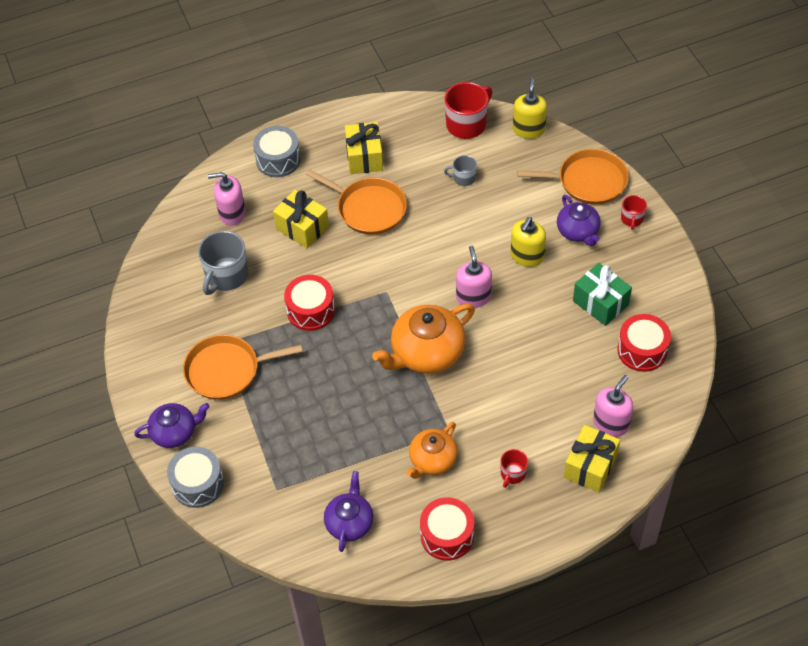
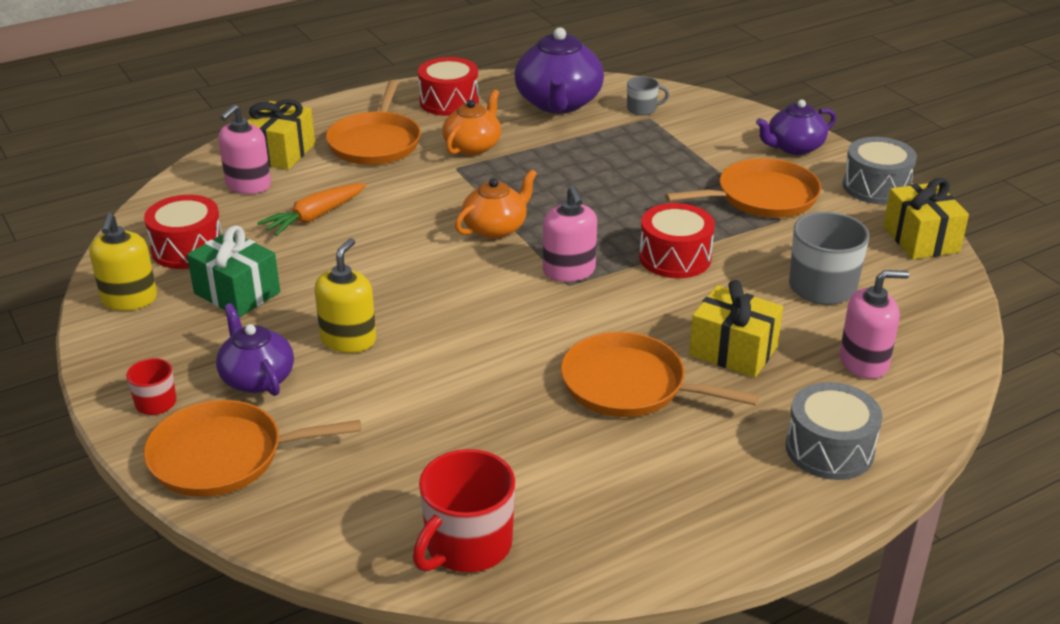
camera: 170 degrees right, 20 degrees down
grey drum [167,447,224,508] -> grey drum moved to [843,137,917,204]
purple teapot [324,471,373,552] -> purple teapot [514,27,604,113], size x1.61
yellow gift [345,122,383,174] -> yellow gift moved to [883,178,969,259]
orange teapot [372,304,475,374] -> orange teapot [455,169,537,239], size x0.62
grey mug [444,155,477,186] -> grey mug moved to [627,76,669,116]
pink soap dispenser [456,246,492,308] -> pink soap dispenser moved to [543,186,597,282]
red mug [500,449,528,488] -> orange pan [326,80,421,165]
yellow soap dispenser [513,77,547,139] -> yellow soap dispenser moved to [89,213,157,311]
none -> orange carrot [257,183,366,236]

